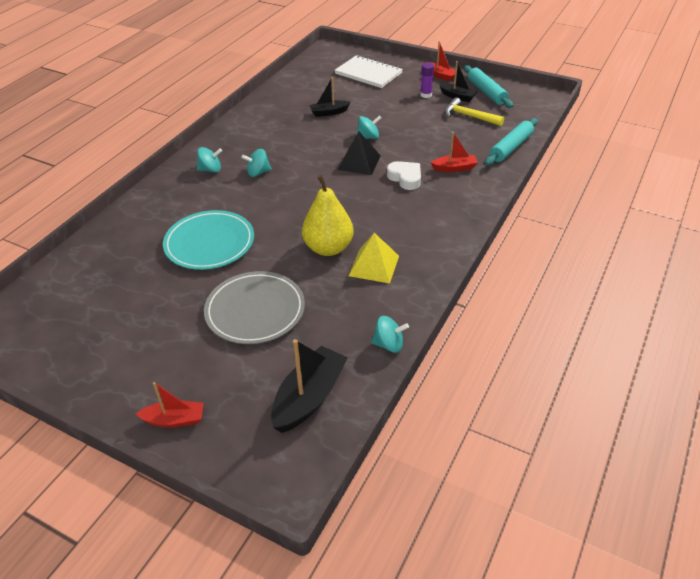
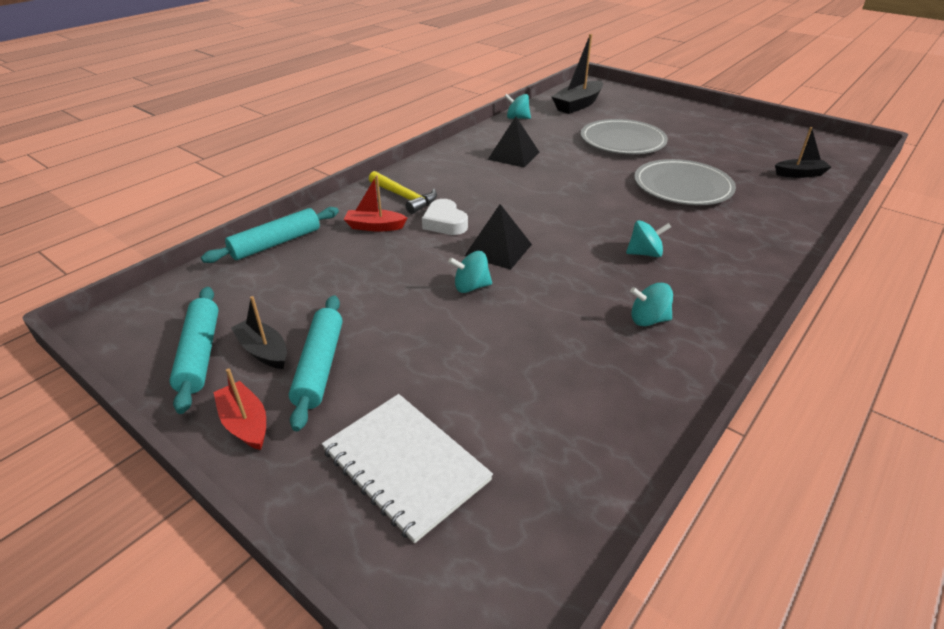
camera: 170 degrees left, 5 degrees down
red boat [136,382,204,428] -> none
turquoise plate [163,210,254,270] -> grey plate [634,159,736,205]
turquoise spinning top [197,147,222,172] -> turquoise spinning top moved to [630,283,673,326]
yellow pear [302,175,354,256] -> none
black boat [309,77,350,117] -> black boat moved to [775,127,831,178]
yellow pyramid [349,233,399,283] -> black pyramid [488,116,539,168]
purple glue stick [420,63,434,98] -> turquoise rolling pin [289,295,343,431]
yellow hammer [445,97,504,126] -> yellow hammer moved to [369,171,437,214]

